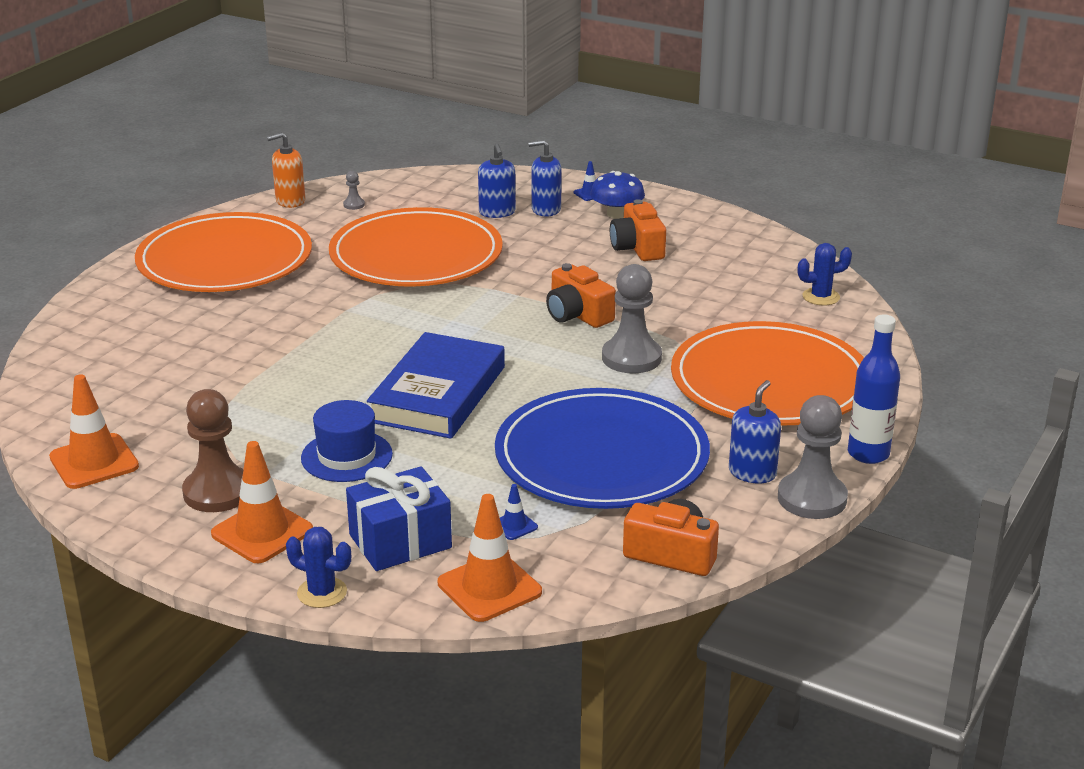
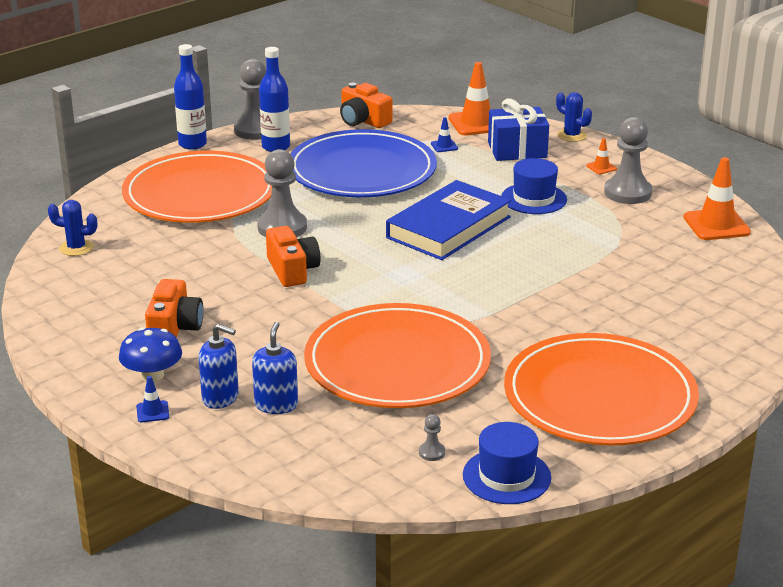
camera: 160 degrees left, 0 degrees up
brown pawn [182,389,243,512] -> grey pawn [604,117,652,204]
orange traffic cone [211,441,313,563] -> orange traffic cone [586,138,617,174], size x0.47
orange soap dispenser [267,132,305,208] -> blue hat [463,422,551,504]
blue soap dispenser [729,380,781,483] -> blue bottle [259,47,290,152]

